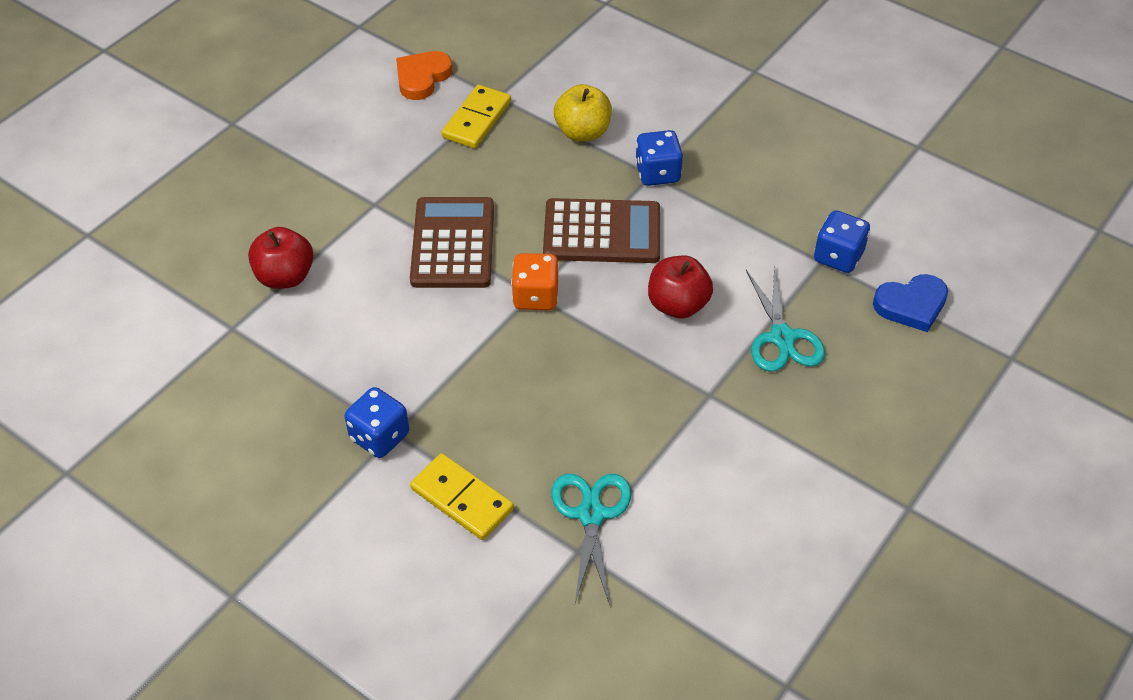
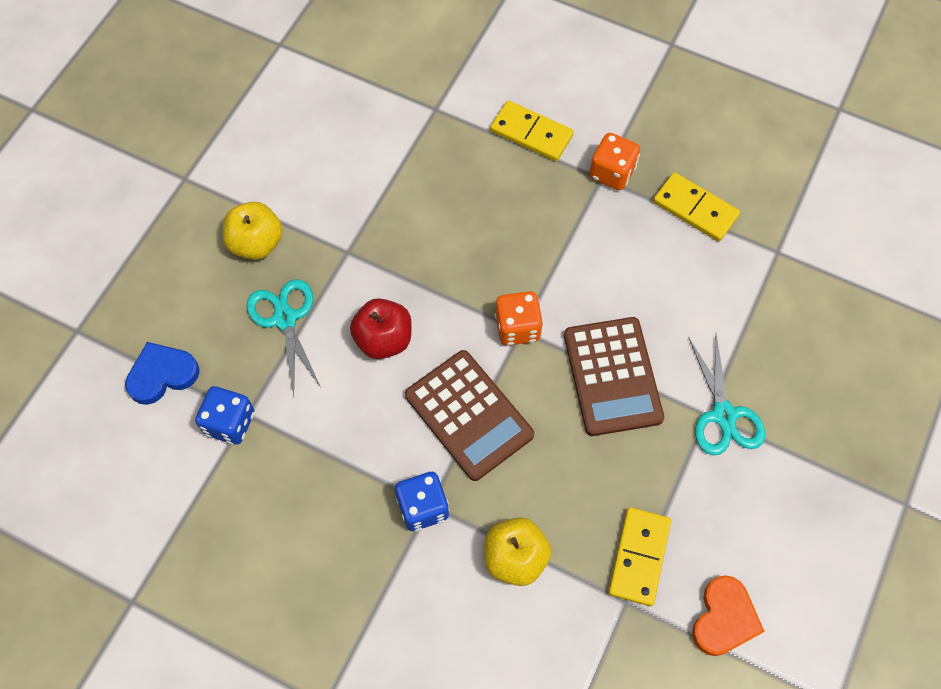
camera: 170 degrees right, 15 degrees up
red apple [248,227,314,289] -> none
blue dice [345,387,409,458] -> orange dice [589,133,640,190]
brown calculator [543,198,660,263] -> brown calculator turned 120 degrees counterclockwise [405,350,534,481]
turquoise scissors [551,474,631,605] -> turquoise scissors moved to [688,334,765,456]
none -> yellow apple [223,202,283,260]
none -> yellow domino [653,172,740,241]

